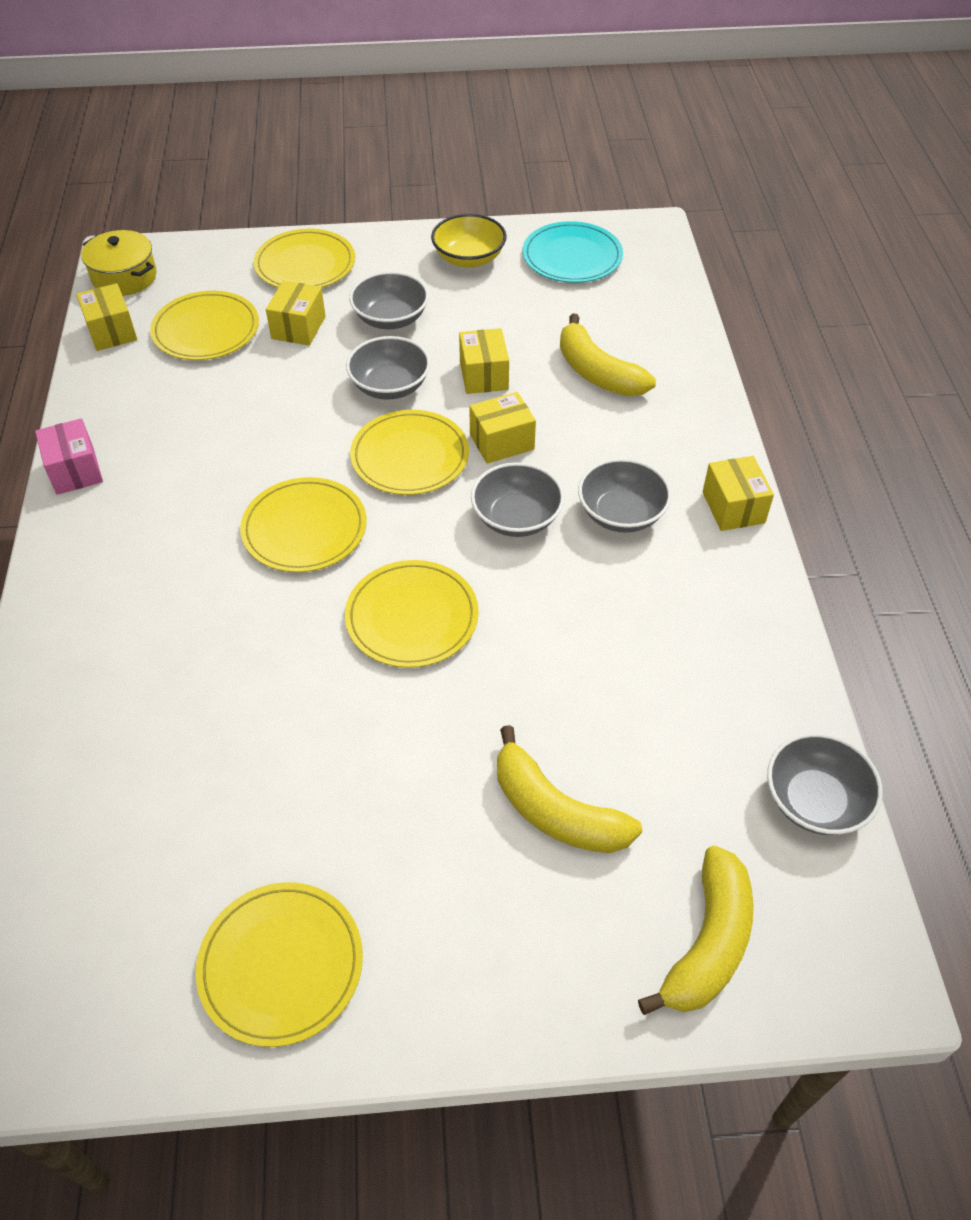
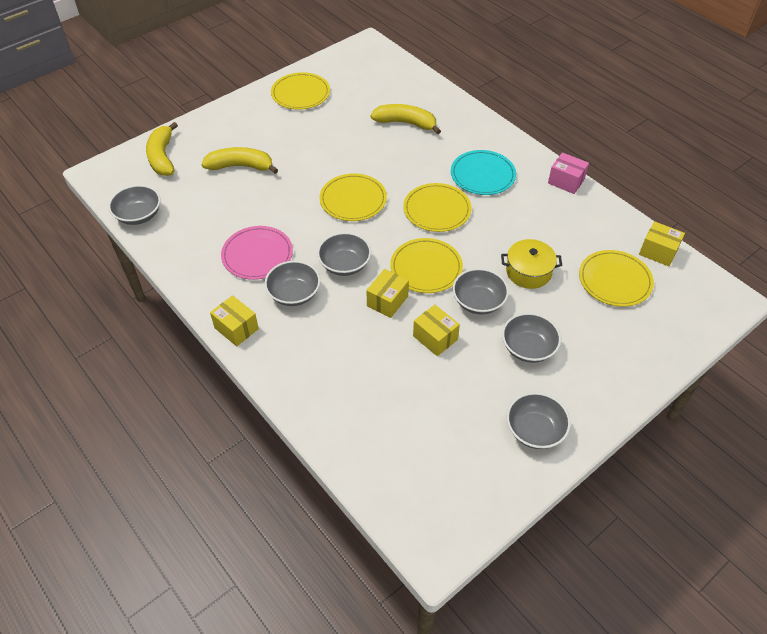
camera: 145 degrees right, 0 degrees up
yellow pot [81,230,157,296] -> yellow pot moved to [501,239,562,289]
yellow plate [253,229,355,288] -> none
yellow box [266,281,325,345] -> none
yellow bowl [431,214,507,268] -> grey bowl [507,392,571,449]
turquoise plate [523,221,623,283] -> turquoise plate moved to [451,150,516,195]
yellow banana [560,313,656,397] -> yellow banana moved to [371,104,441,134]
none -> pink plate [221,226,293,280]

